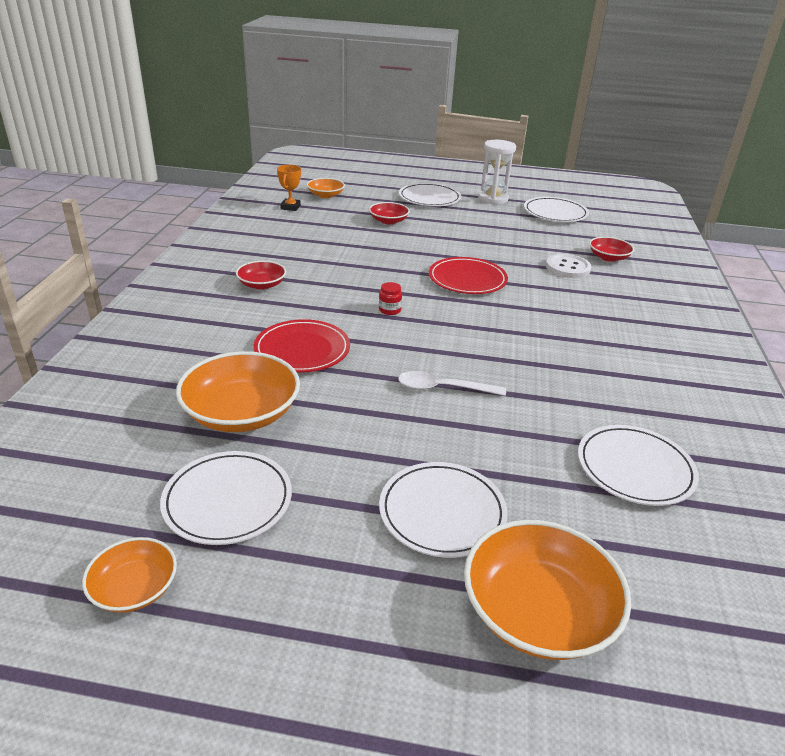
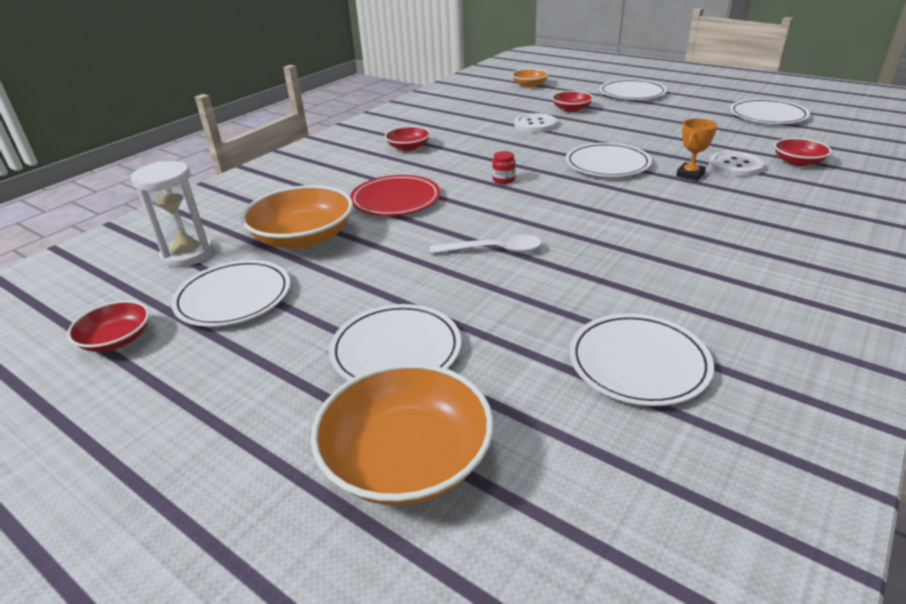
camera: 30 degrees right, 0 degrees up
orange bowl [82,537,177,613] -> red bowl [67,300,150,352]
orange trophy [277,165,301,211] -> orange trophy moved to [676,118,718,181]
white spoon [398,371,506,396] -> white spoon turned 150 degrees clockwise [430,234,542,254]
red plate [429,257,508,294] -> white plate [566,143,652,177]
white hourglass [478,140,516,204] -> white hourglass moved to [131,161,213,267]
none -> white button [514,113,557,133]

